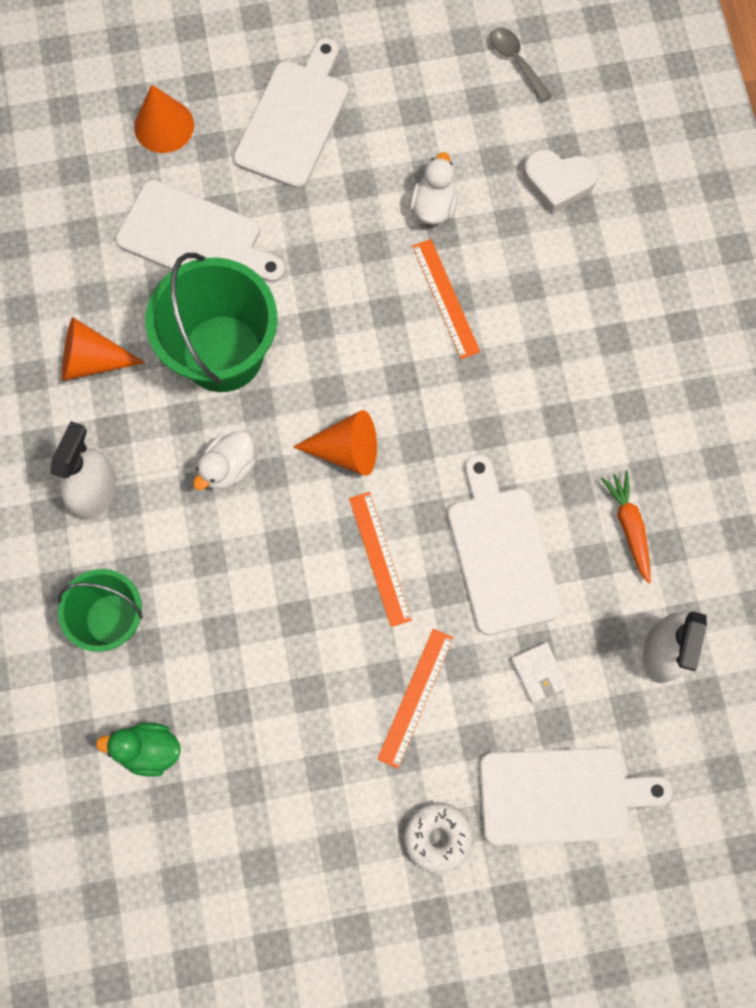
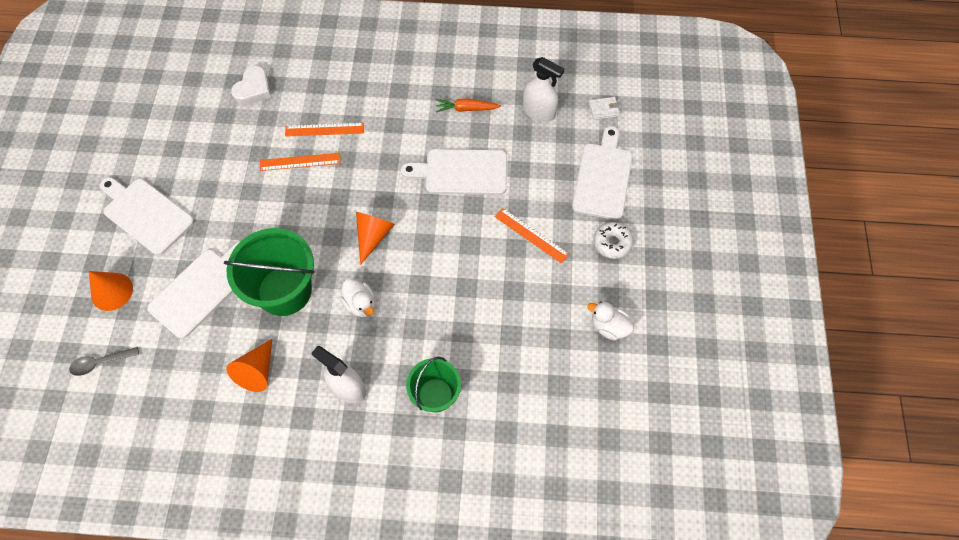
camera: 75 degrees left, 10 degrees down
green duck [96,723,181,777] -> none
orange ruler [349,492,412,627] -> orange ruler moved to [285,123,364,137]
white duck [410,152,458,225] -> white duck moved to [587,302,634,341]
grey spoon [490,27,552,102] -> grey spoon moved to [69,347,139,376]
white wallet [511,642,568,704] -> white wallet moved to [589,97,620,120]

